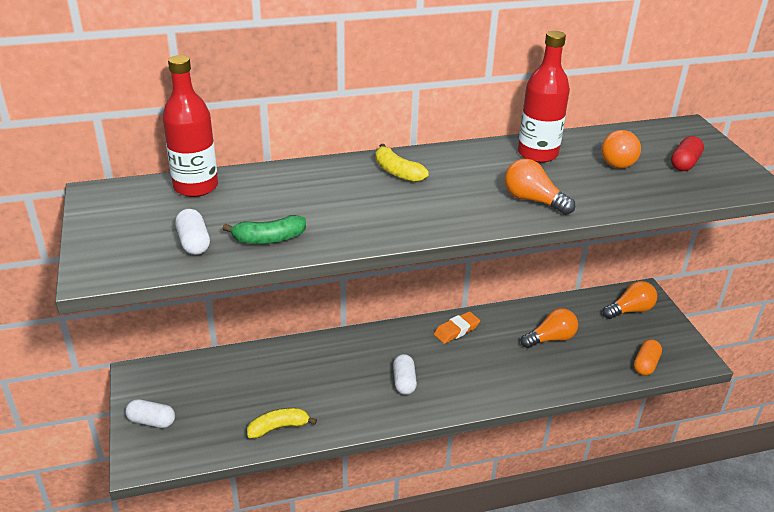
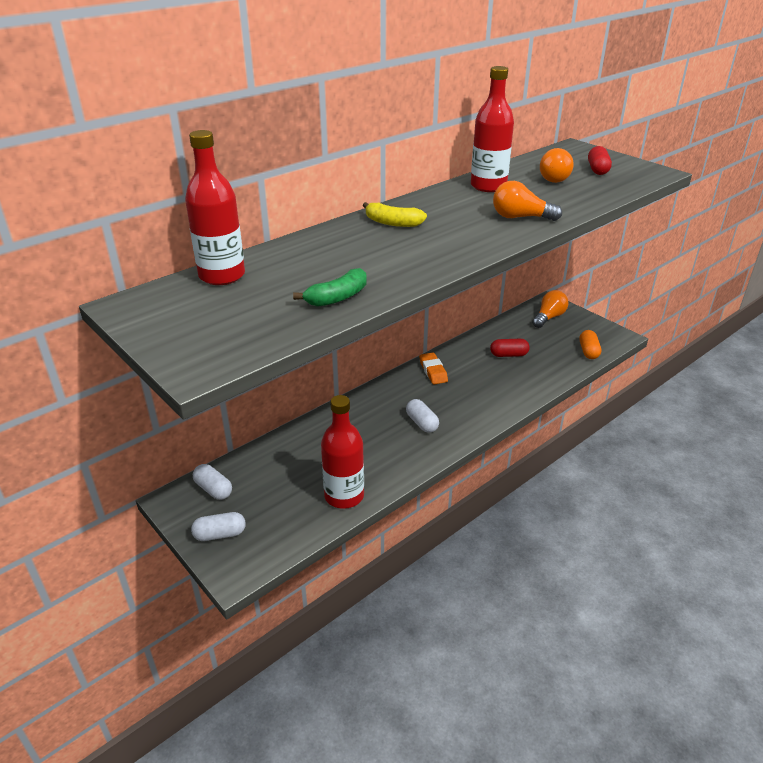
camera: 25 degrees left, 0 degrees up
white capsule [175,209,210,255] -> white capsule moved to [193,464,232,500]
yellow banana [247,408,317,439] -> red bottle [321,395,364,509]
orange eraser [434,311,480,344] -> orange eraser turned 45 degrees counterclockwise [419,352,448,384]
orange light bulb [521,308,578,348] -> red capsule [490,339,530,357]

